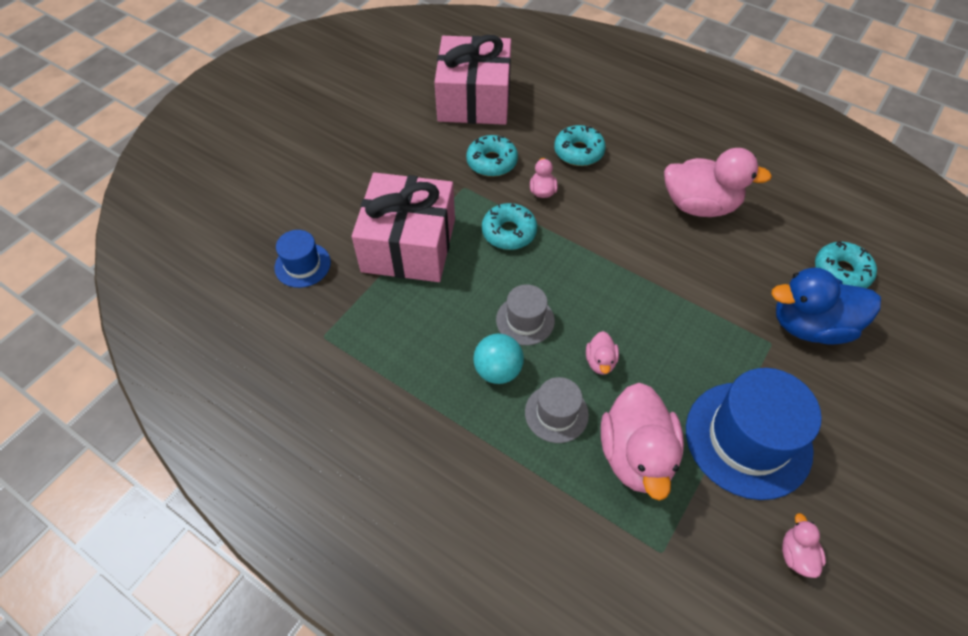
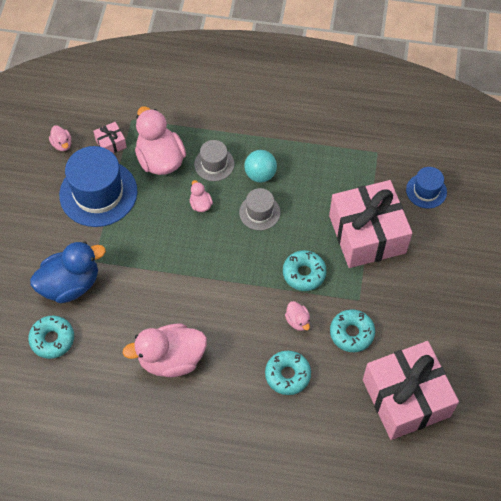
camera: 155 degrees right, 5 degrees up
none -> pink gift [93,122,127,153]

